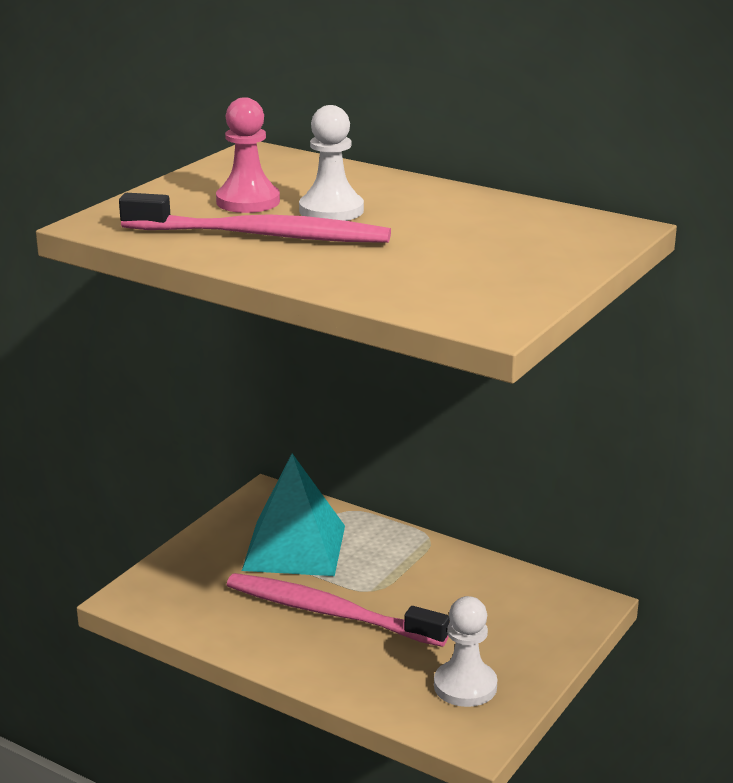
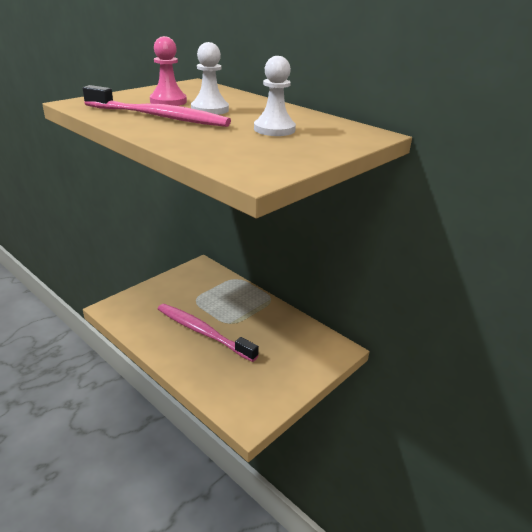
camera: 10 degrees right, 5 degrees up
turquoise pyramid [242,453,345,576] -> none
white pawn [434,596,497,707] -> white pawn moved to [254,56,296,136]

